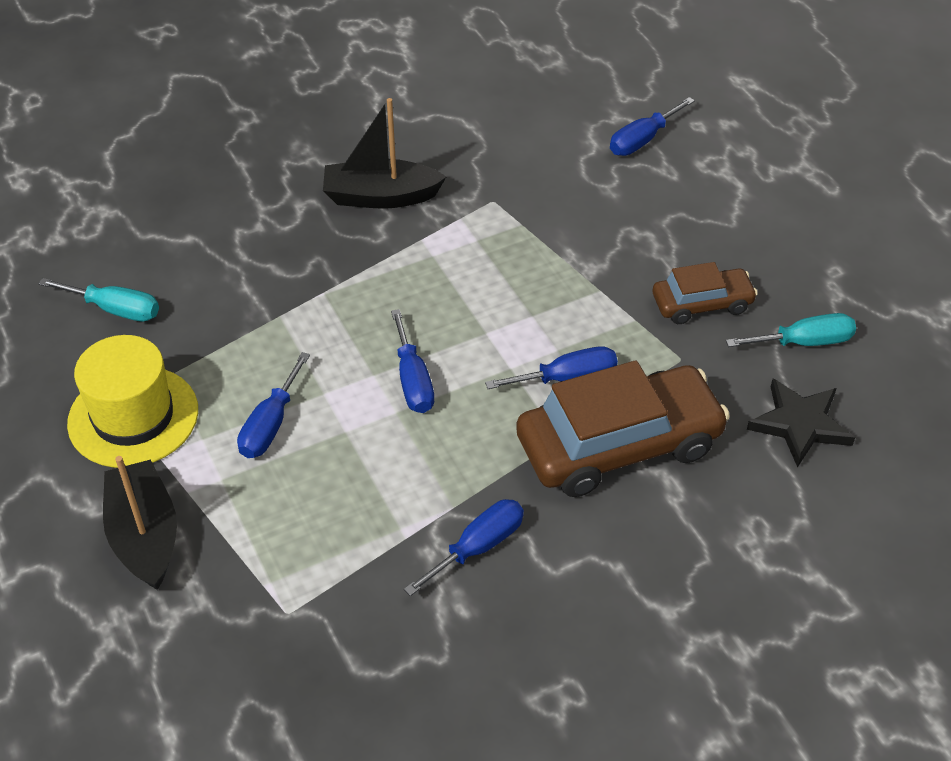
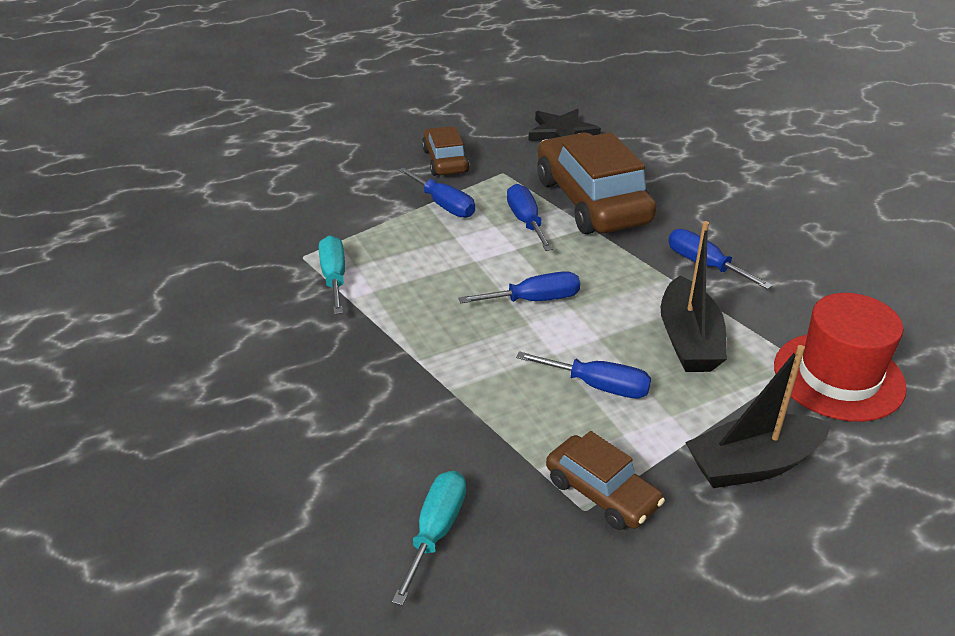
camera: 90 degrees left, 10 degrees down
yellow hat [67,335,198,468] -> brown car [546,431,665,530]
black boat [323,98,446,209] -> black boat moved to [661,221,727,372]
blue screwdriver [610,97,695,156] -> blue screwdriver moved to [398,167,475,218]
turquoise screwdriver [726,313,856,347] -> turquoise screwdriver moved to [319,235,345,314]
none -> red hat [774,293,907,422]

